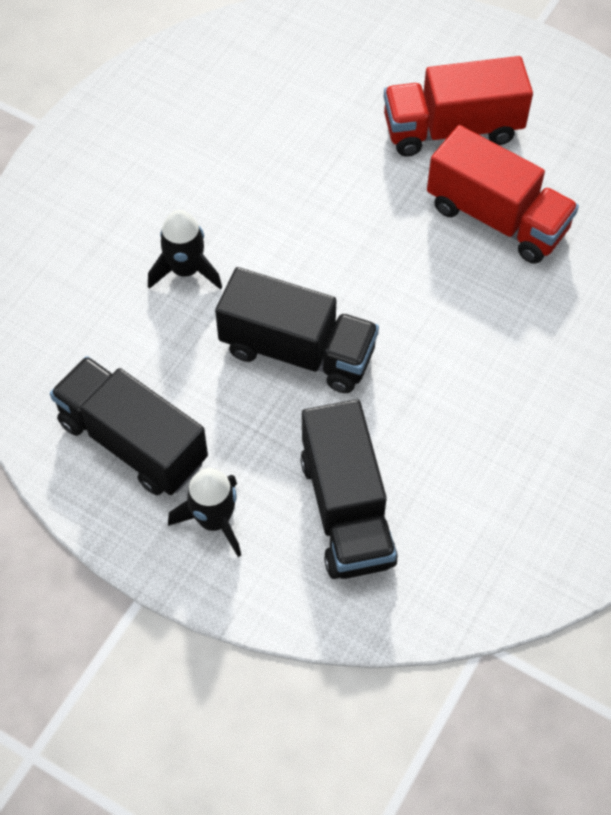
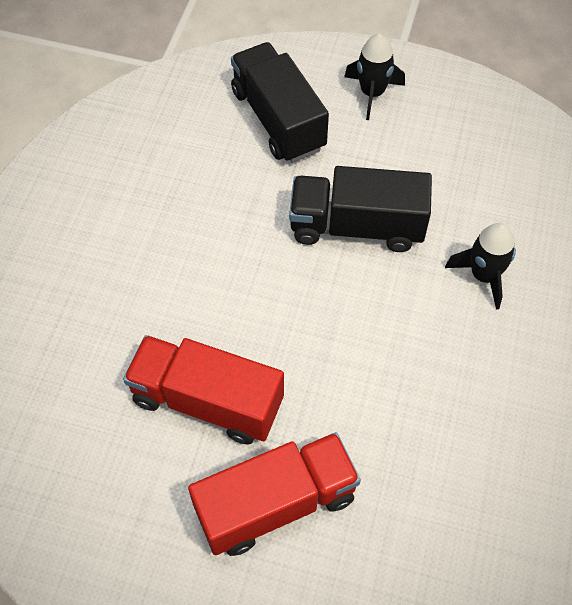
camera: 165 degrees right, 0 degrees up
black truck [50,356,208,495] -> none

